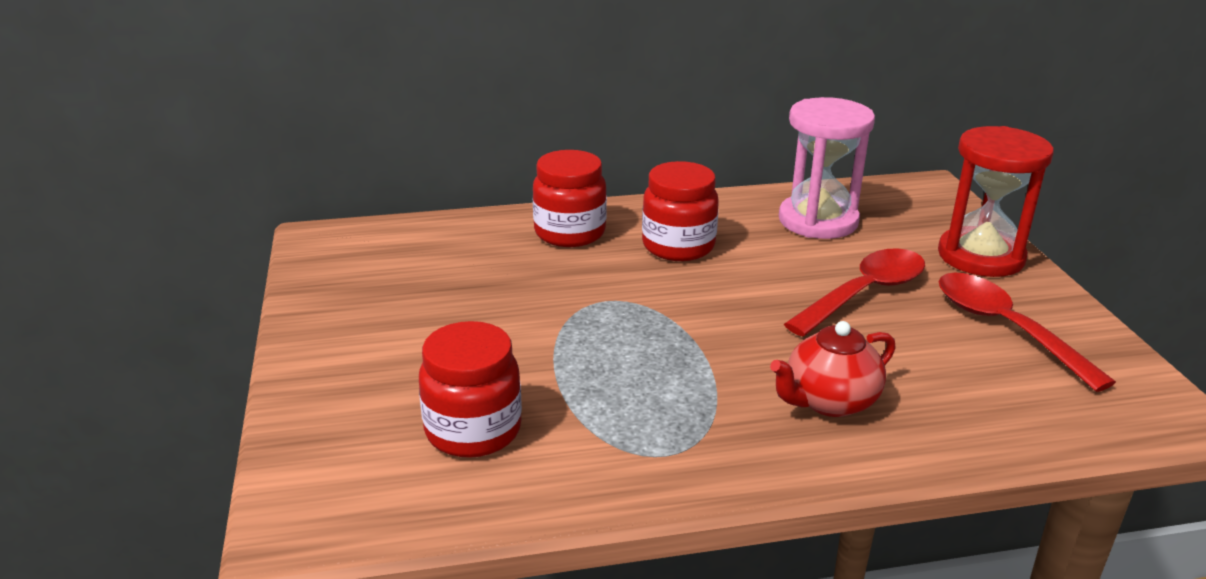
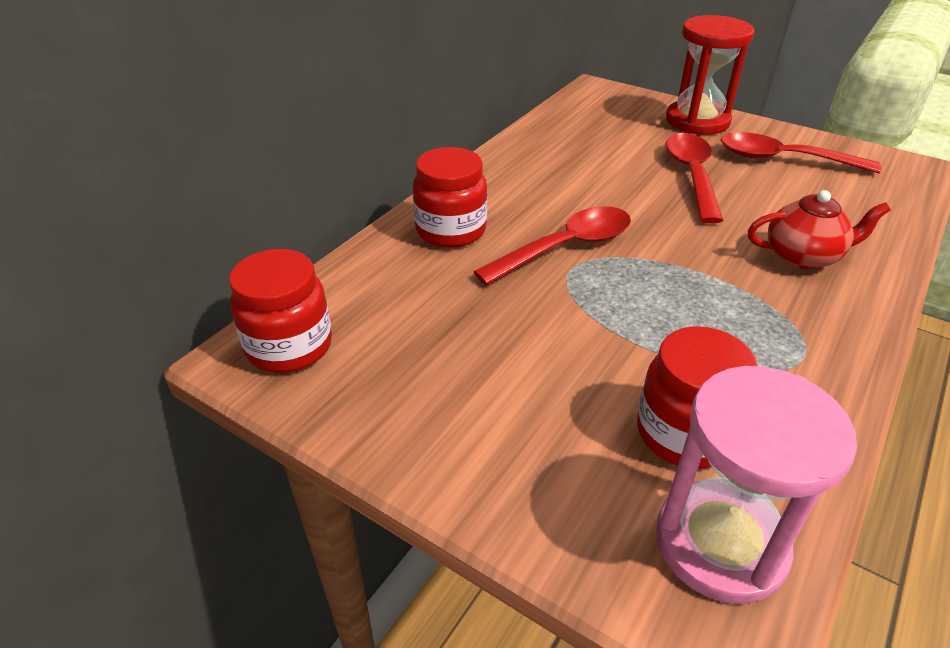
camera: 45 degrees left, 10 degrees up
red jar [642,161,719,261] -> red jar moved to [229,249,332,373]
red teapot [770,321,896,417] -> red teapot turned 105 degrees counterclockwise [748,190,890,270]
pink hourglass [779,97,875,239] -> pink hourglass moved to [656,366,857,604]
none -> red spoon [473,206,631,285]

